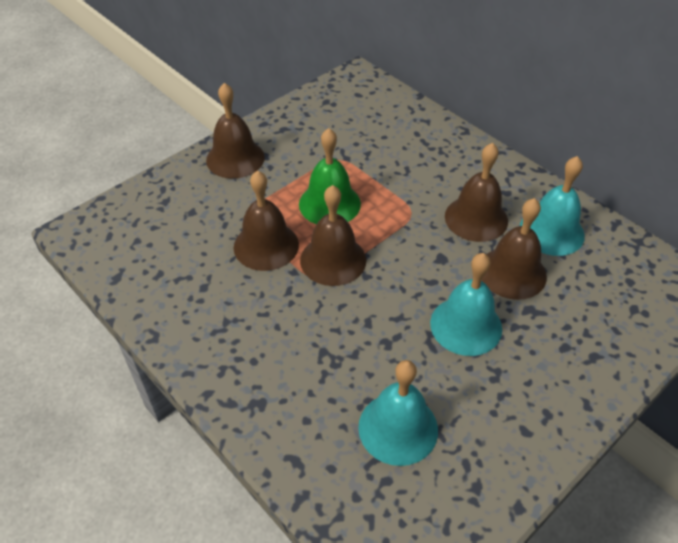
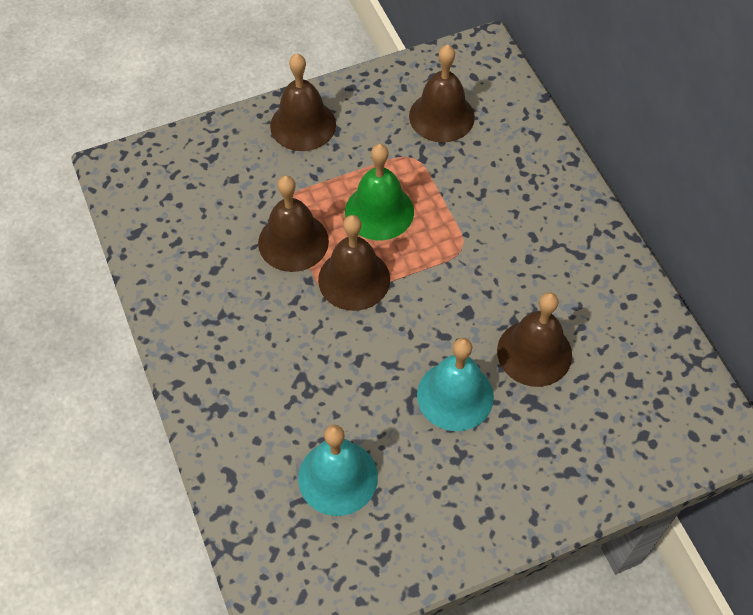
camera: 20 degrees right, 10 degrees up
brown bell [445,143,508,242] -> brown bell moved to [409,45,475,143]
turquoise bell [520,156,585,256] -> none

